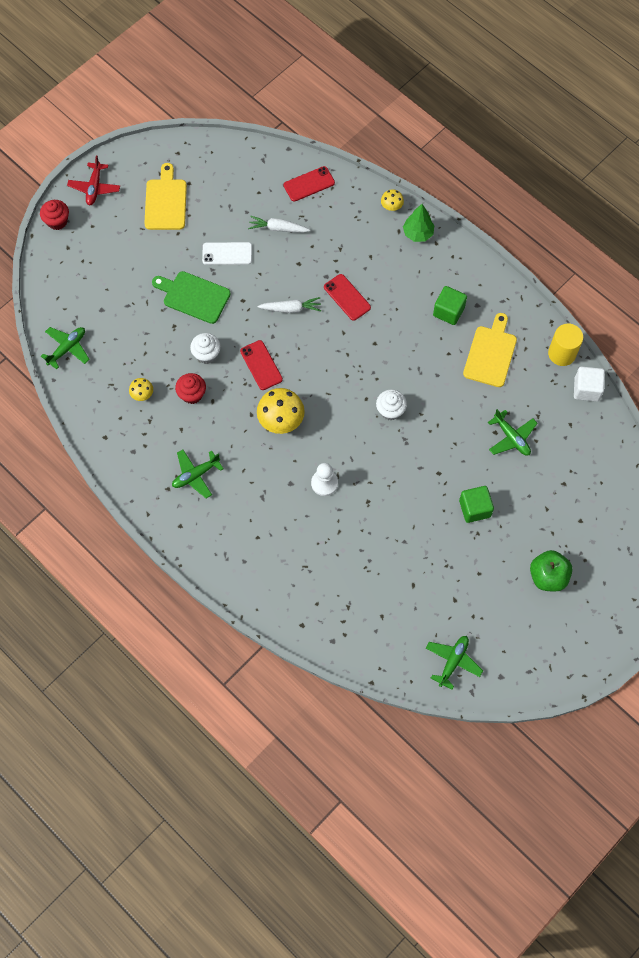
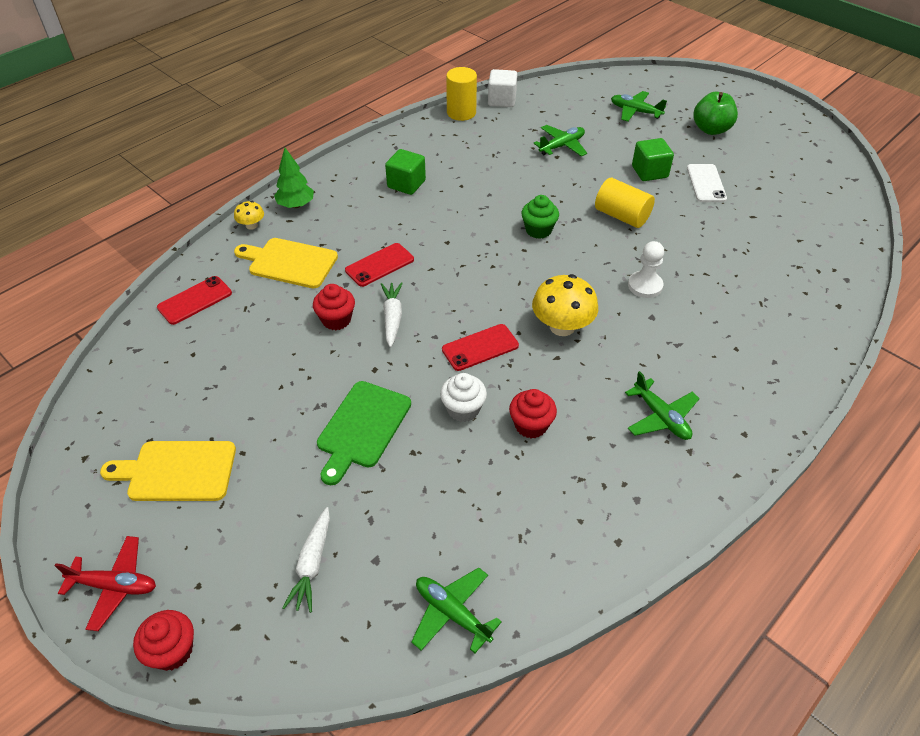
camera: 90 degrees left, 20 degrees down
yellow mushroom [129,378,153,401] -> none
white phone [202,242,252,265] -> white phone moved to [687,164,727,202]
white carrot [248,215,310,233] -> white carrot moved to [282,507,330,613]
red phone [284,166,335,202] -> red phone turned 75 degrees clockwise [157,276,232,325]
white cupcake [376,389,407,420] -> green cupcake [521,195,559,239]
green plane [426,636,483,690] -> green plane moved to [611,91,667,122]
yellow cutting board [463,313,517,387] -> yellow cutting board moved to [234,238,338,288]
none -> red cupcake [313,284,355,330]
none -> yellow cylinder [595,178,655,228]

